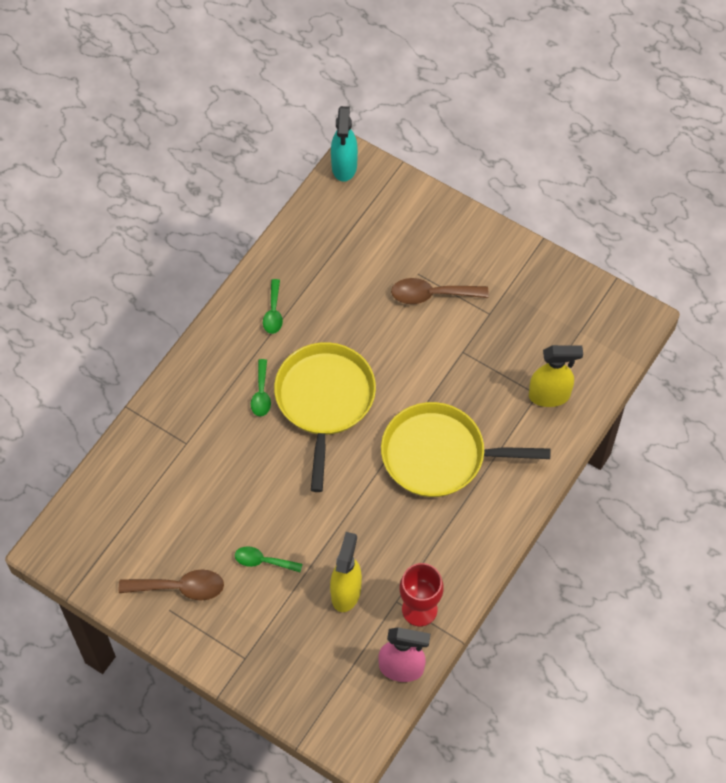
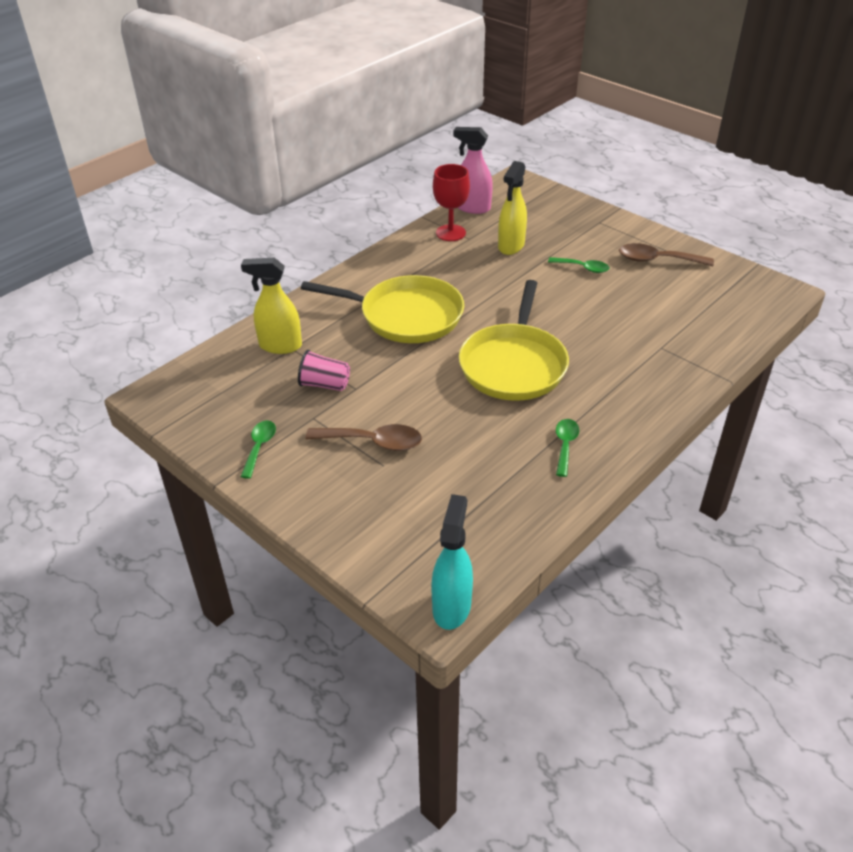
camera: 170 degrees left, 20 degrees down
green spoon [251,359,271,417] -> green spoon moved to [240,421,276,479]
none -> pink cup [298,350,350,391]

